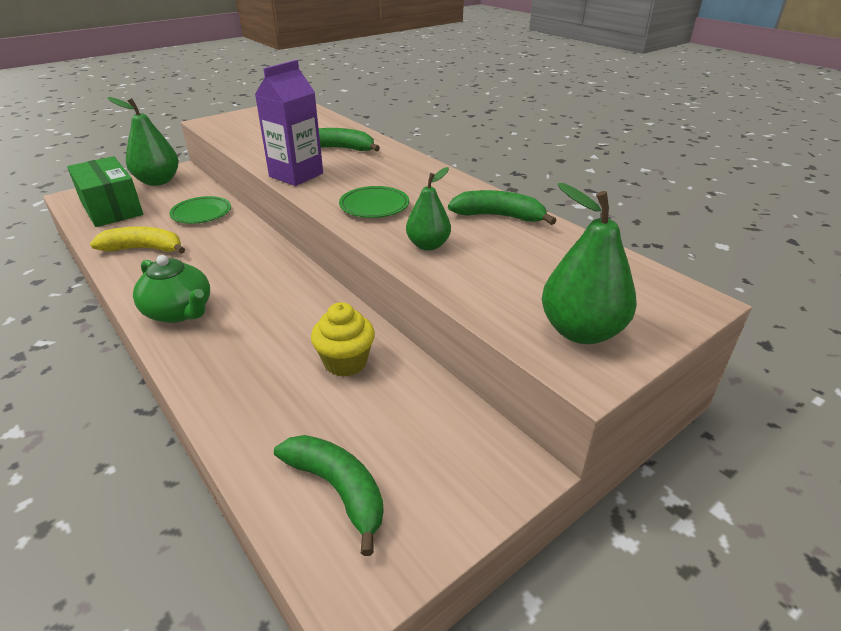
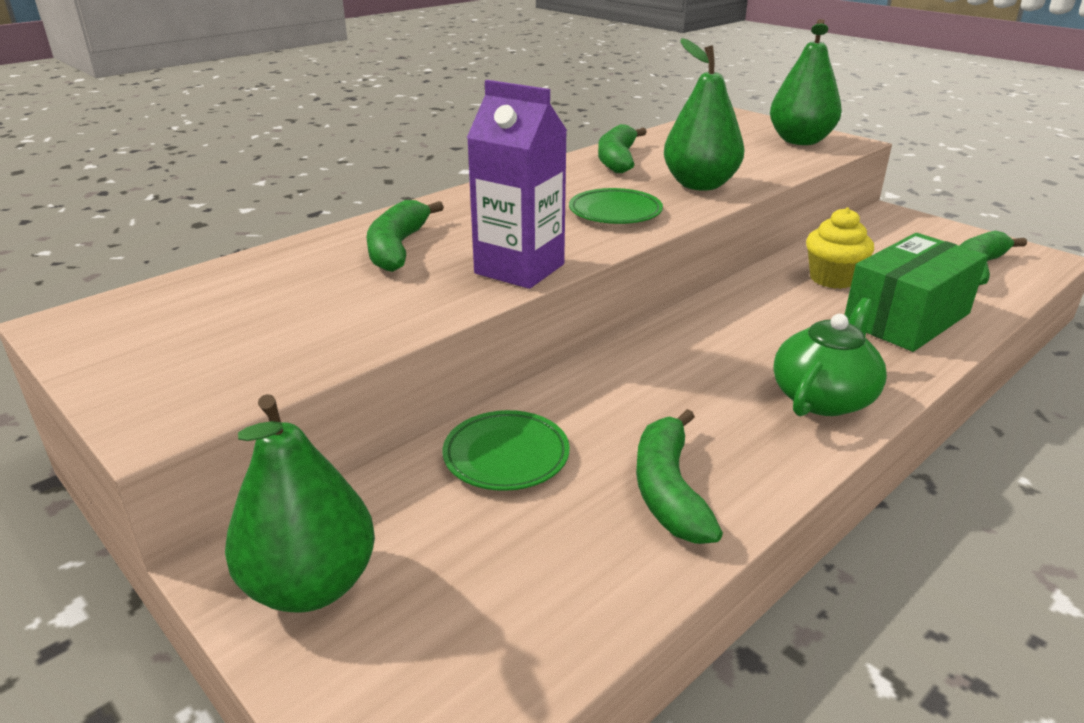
camera: 95 degrees left, 5 degrees down
green box [67,156,143,227] -> green box moved to [845,233,988,352]
yellow banana [90,226,185,254] -> green banana [636,409,723,544]
green pear [406,167,451,251] -> green pear [664,38,744,191], size x1.59

